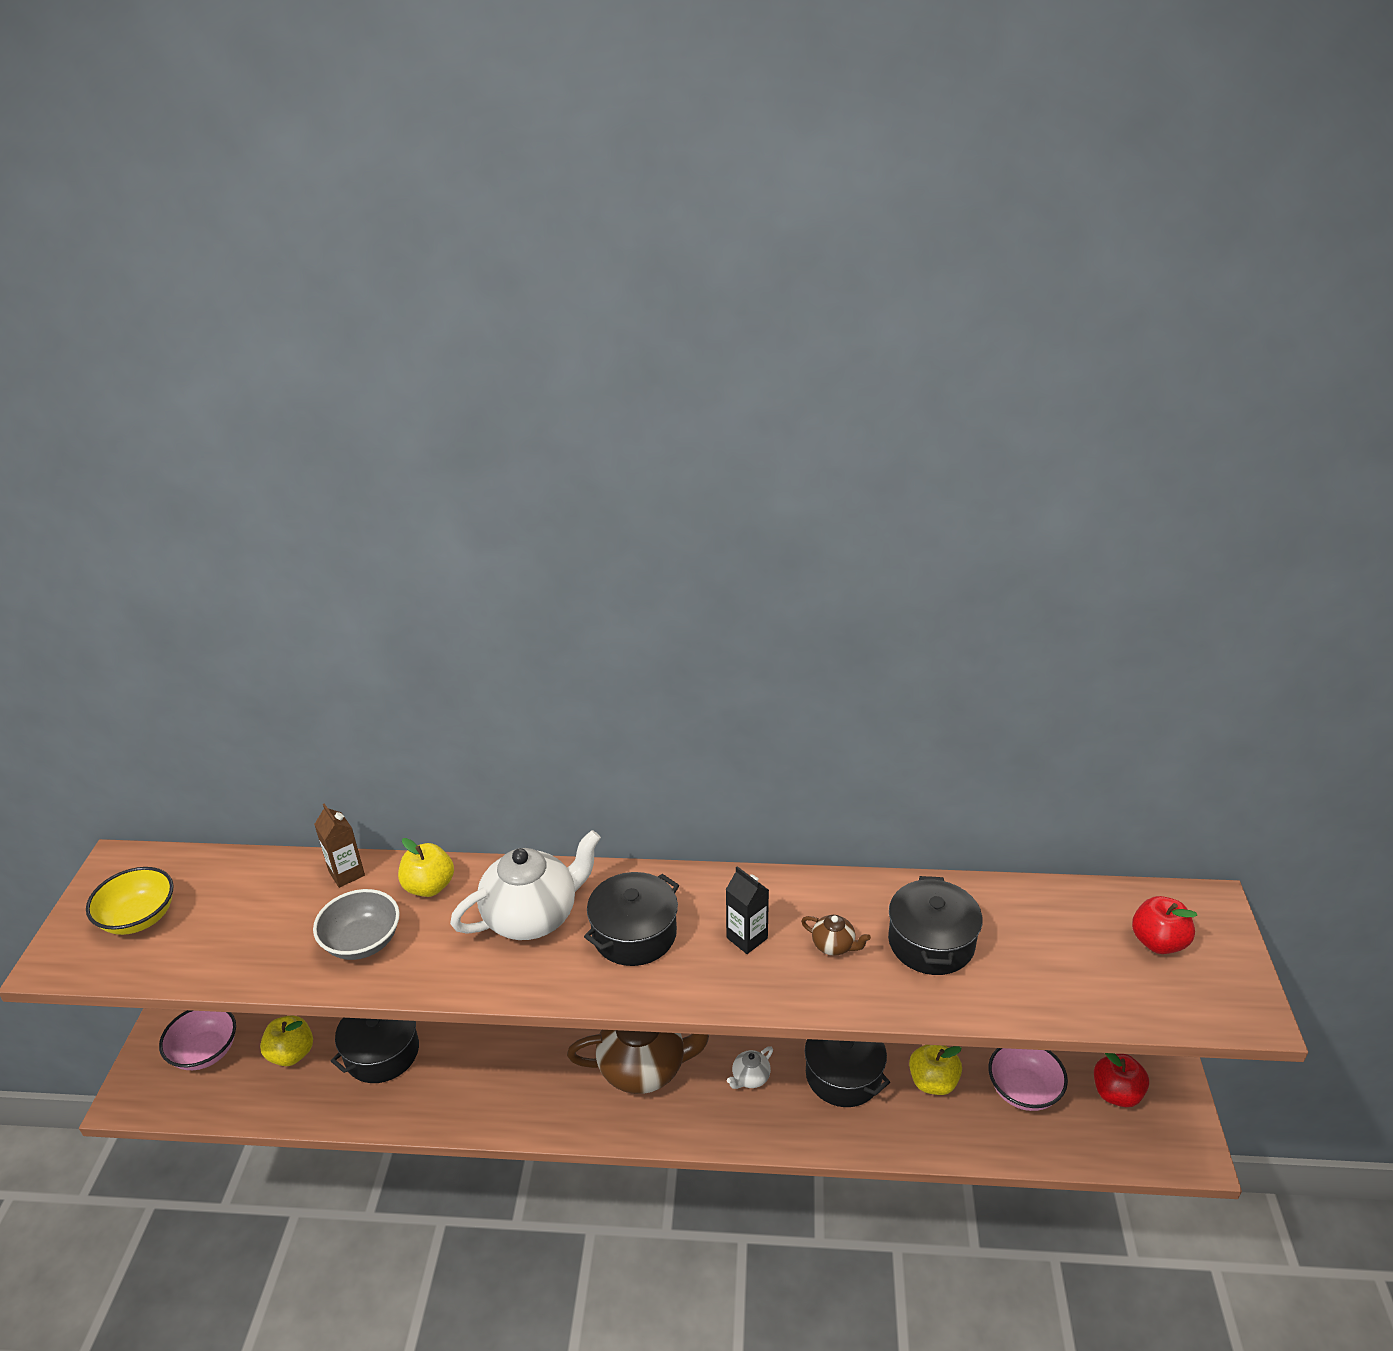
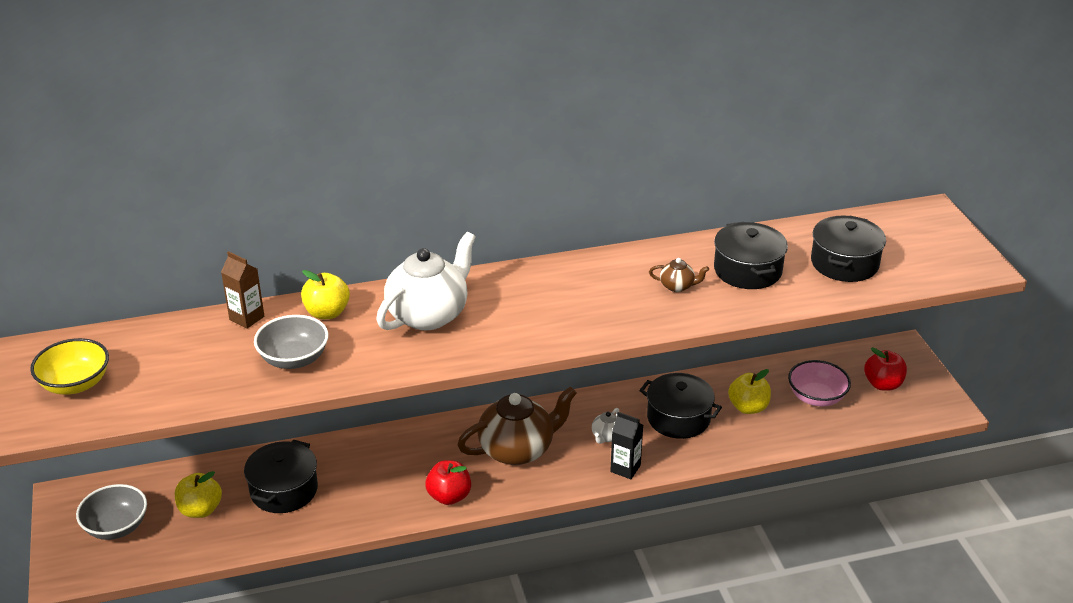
camera: 20 degrees left, 0 degrees up
pink bowl [159,1010,236,1070] -> grey bowl [76,484,147,540]
black pot [584,872,679,966] -> black pot moved to [811,215,886,282]
black carton [726,866,769,954] -> black carton moved to [610,412,643,479]
red apple [1132,896,1197,954] -> red apple moved to [425,460,471,505]

